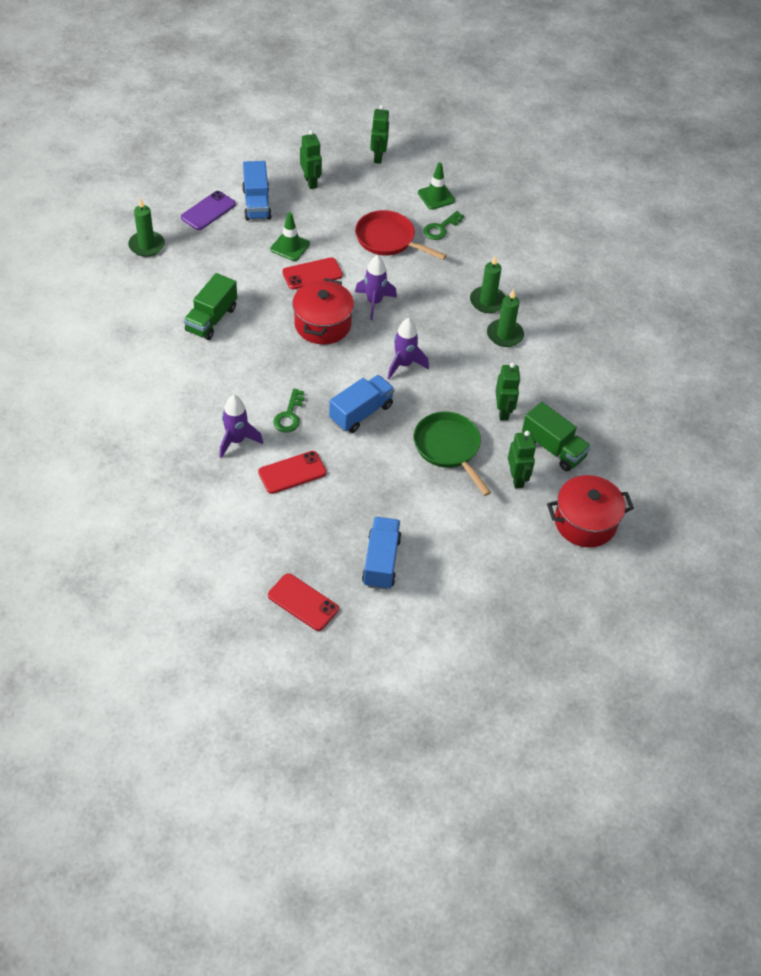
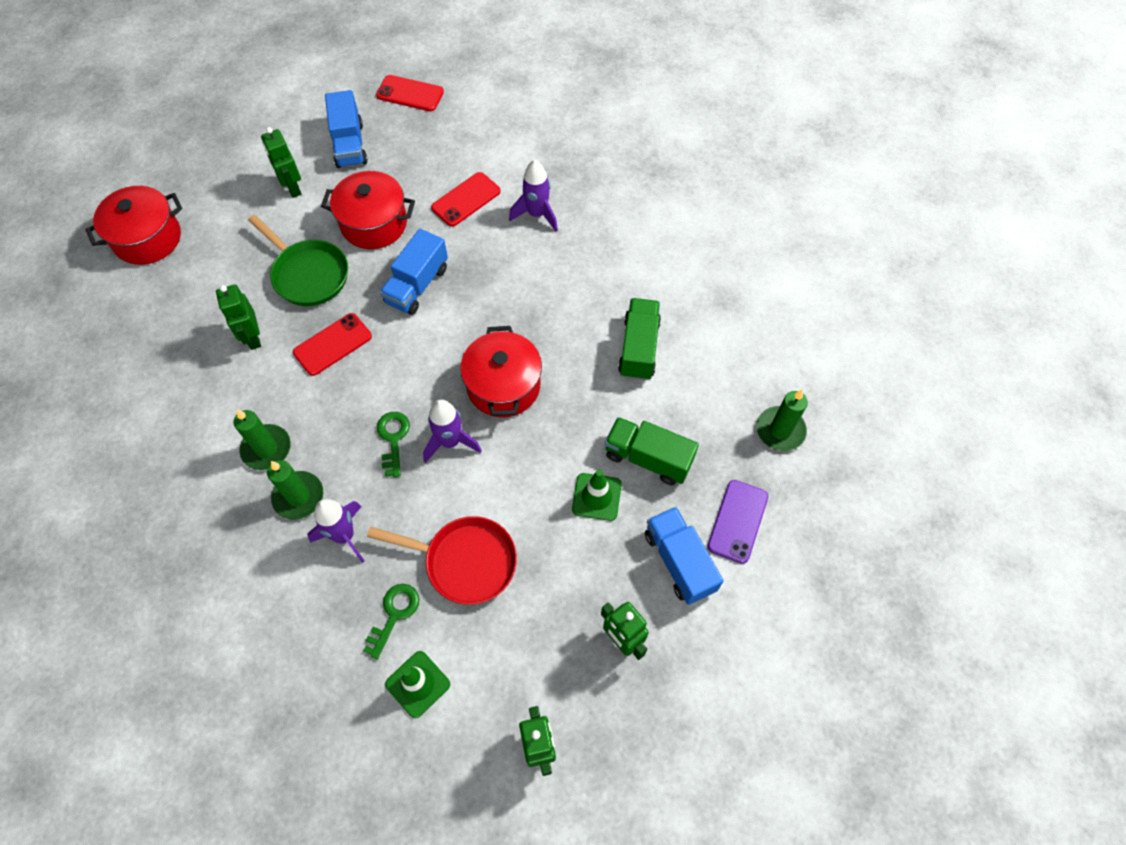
camera: 165 degrees right, 10 degrees up
green key [273,389,305,433] -> green key moved to [377,412,410,477]
red phone [282,257,343,289] -> red phone moved to [293,313,372,376]
purple rocket [388,318,429,379] -> purple rocket moved to [308,499,365,563]
green robot [508,431,536,488] -> green robot moved to [261,127,301,198]
green truck [522,402,591,471] -> green truck moved to [605,417,699,485]
none -> red pot [321,171,415,249]

